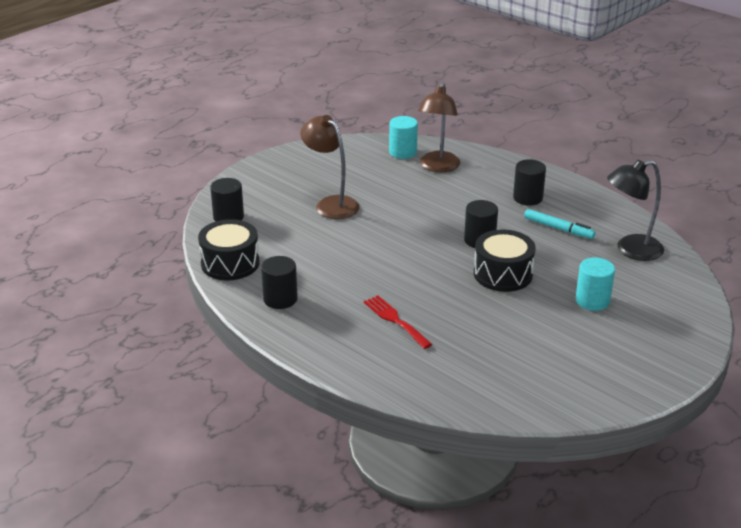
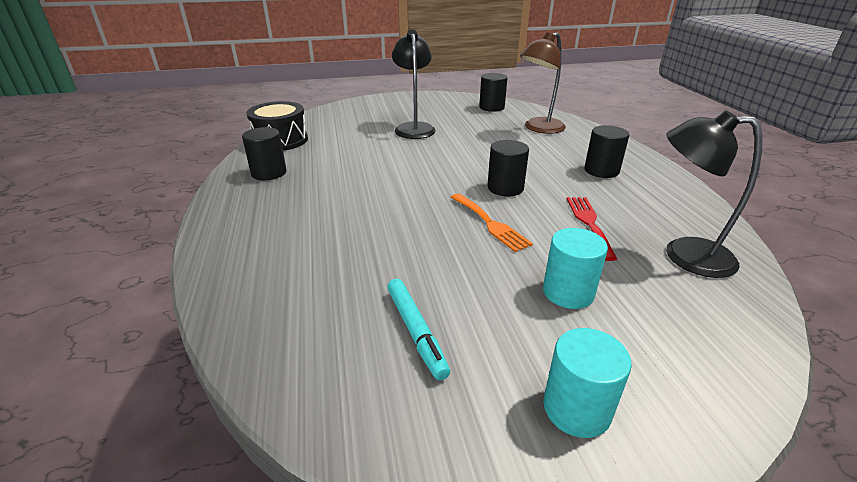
camera: 35 degrees right, 0 degrees up
black cylinder [210,178,244,222] -> black cylinder moved to [479,73,508,112]
brown lamp [300,115,360,219] -> black lamp [392,30,436,139]
red fork [364,295,433,349] -> red fork moved to [567,197,617,261]
turquoise cylinder [389,116,418,159] -> turquoise cylinder moved to [543,328,632,438]
black drum [474,230,536,292] -> orange fork [451,193,533,252]
turquoise marker [524,209,596,239] -> turquoise marker moved to [387,279,450,380]

